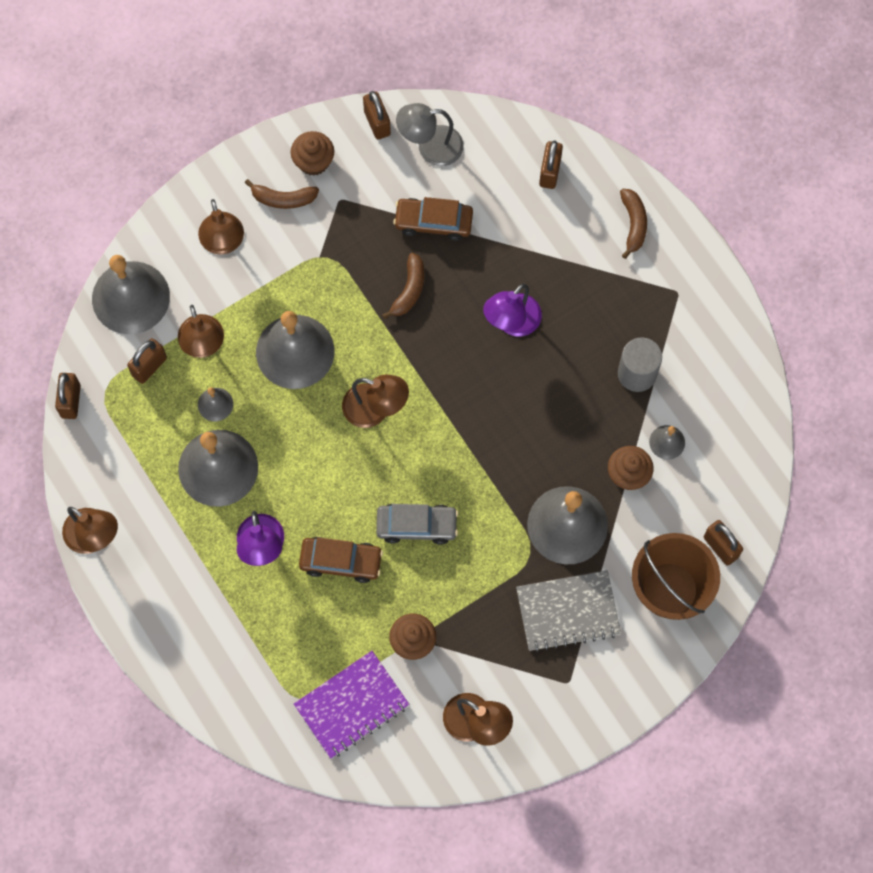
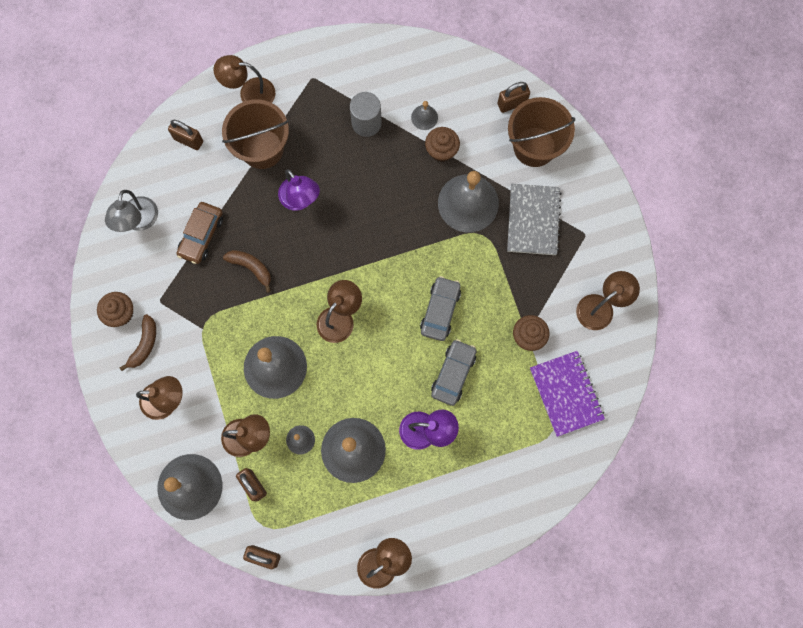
camera: 75 degrees left, 5 degrees up
brown car [299,537,383,583] -> grey car [431,339,477,406]
brown padlock [363,91,391,140] -> none
brown banana [620,189,647,259] -> brown lamp [214,55,275,103]
none -> brown bucket [222,99,289,169]

